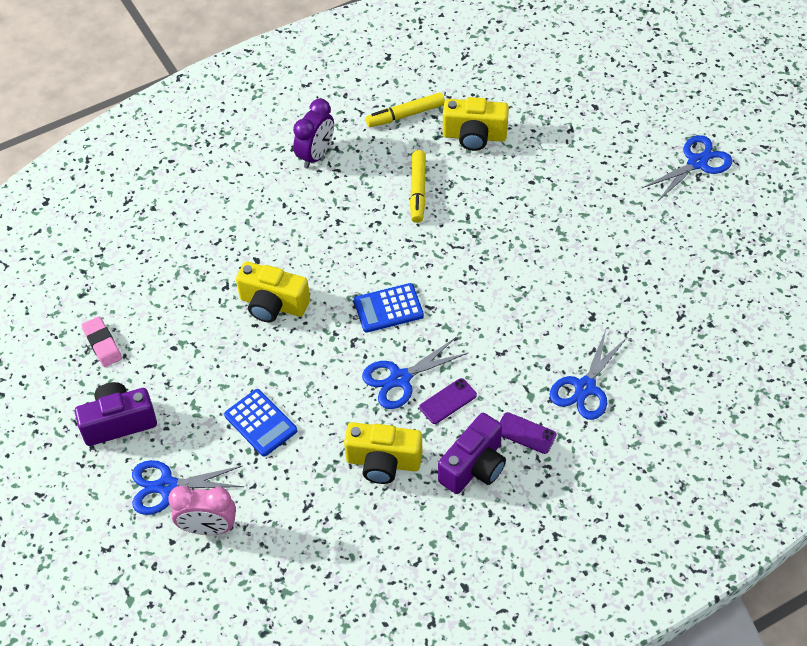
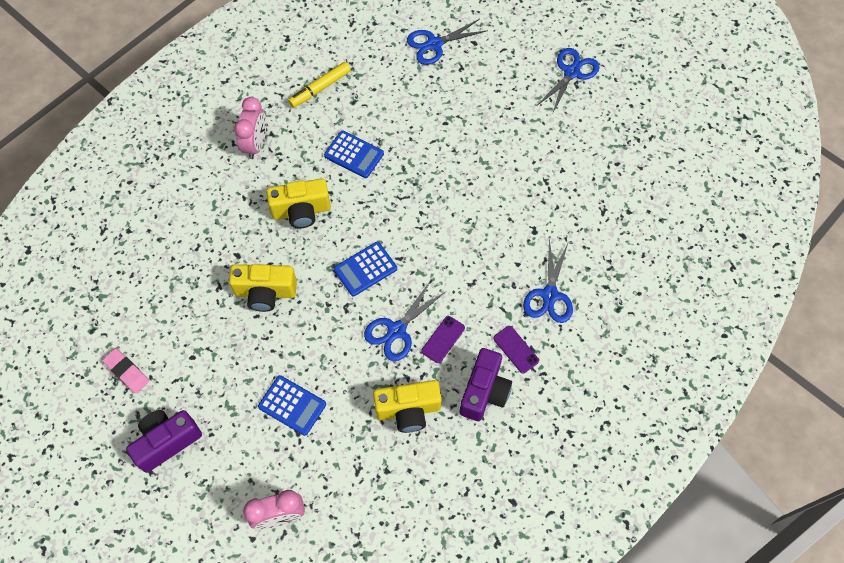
camera: 20 degrees left, 10 degrees up
blue scissors [132,460,244,515] -> blue scissors moved to [407,19,488,65]
purple clock [293,98,334,169] -> pink clock [234,97,266,159]
yellow marker [410,150,426,223] -> blue calculator [324,131,384,178]
yellow camera [443,97,509,151] -> yellow camera moved to [266,178,331,228]
purple phone [500,412,556,454] -> purple phone turned 45 degrees clockwise [493,326,539,374]

